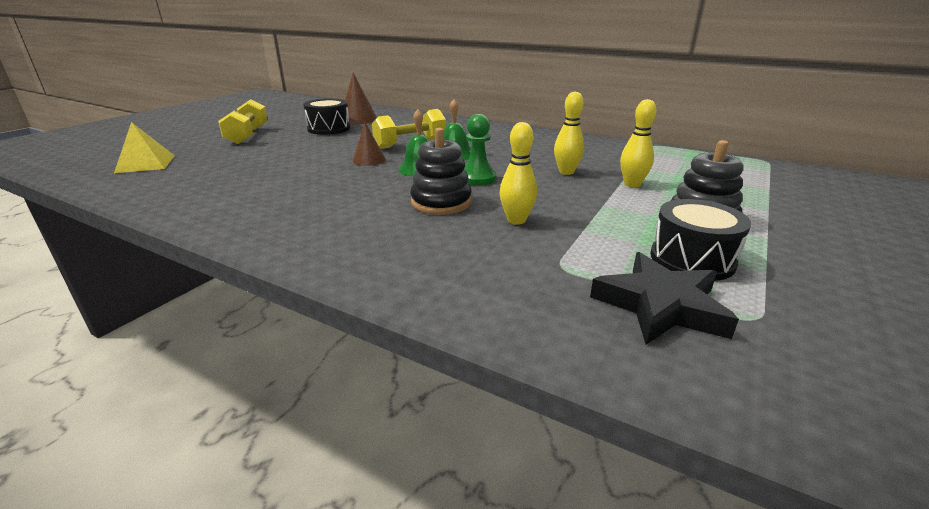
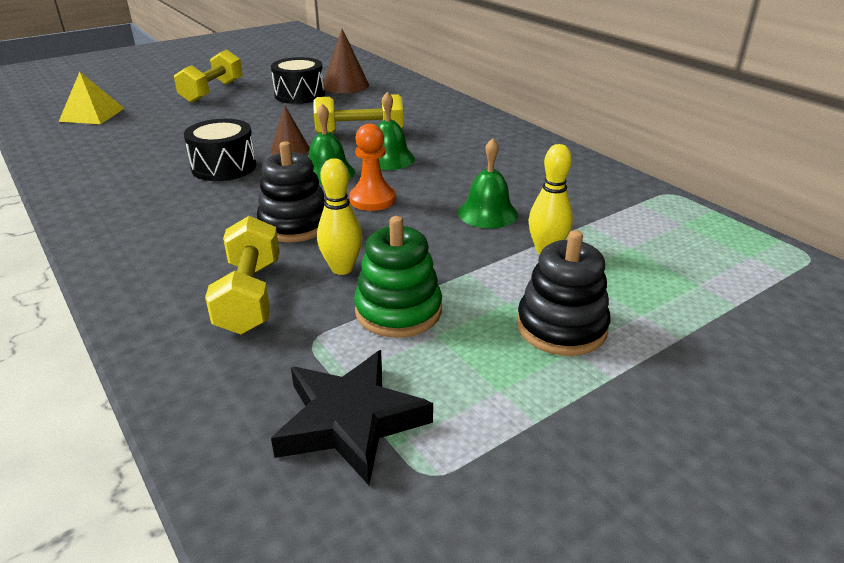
camera: 25 degrees right, 5 degrees up
green pawn [464,114,496,185] -> orange pawn [349,124,396,211]
yellow bowling pin [554,92,584,175] -> green bell [458,138,518,228]
black drum [650,199,751,281] -> black drum moved to [184,119,257,181]
none -> yellow dumbbell [205,216,279,334]
none -> green stacking toy [354,216,442,338]

